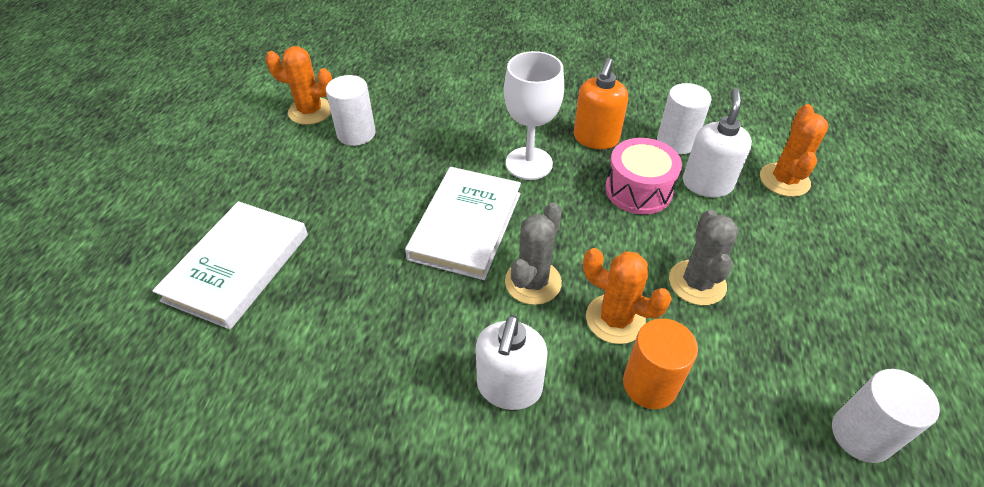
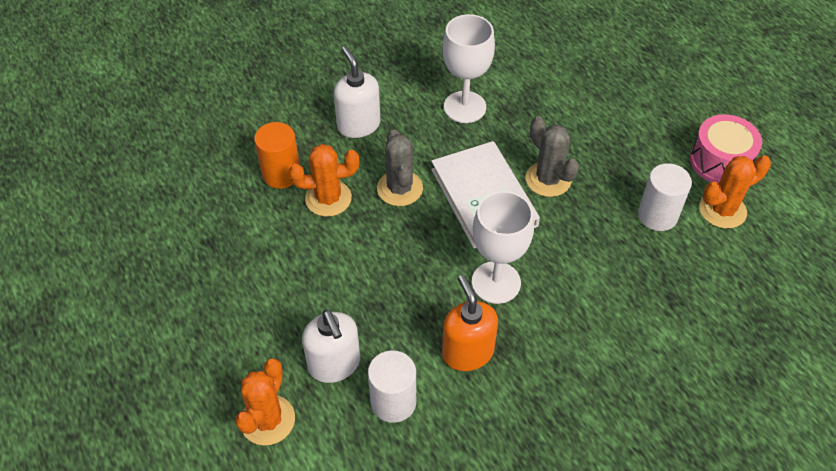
camera: 140 degrees right, 5 degrees up
white book [152,201,308,330] -> none
pink drum [605,138,682,214] -> pink drum moved to [690,114,762,184]
grey cactus [669,210,739,305] -> grey cactus moved to [526,116,579,197]
orange cactus [760,104,828,197] -> orange cactus turned 45 degrees clockwise [235,358,295,445]
white cylinder [832,369,940,463] -> none
none -> white goblet [442,14,495,123]

